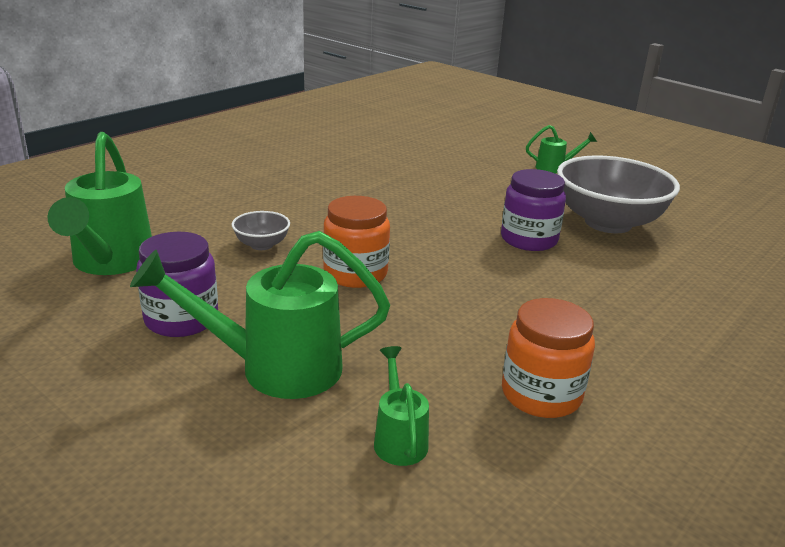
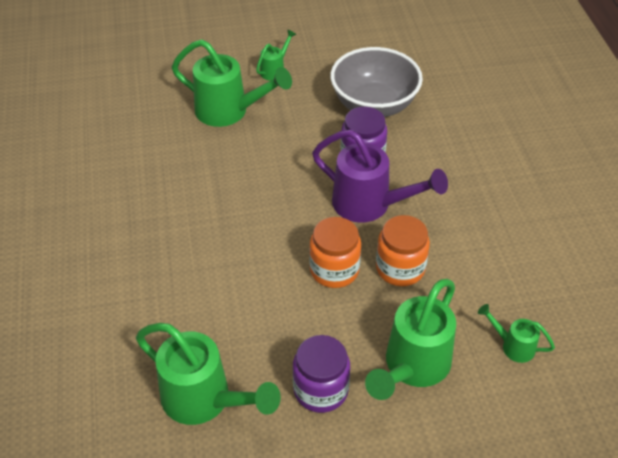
camera: 50 degrees left, 20 degrees up
grey bowl [232,211,290,250] -> none
orange jar [502,298,595,418] -> orange jar moved to [376,215,430,286]
none -> green watering can [172,39,292,127]
none -> purple watering can [312,130,448,223]

